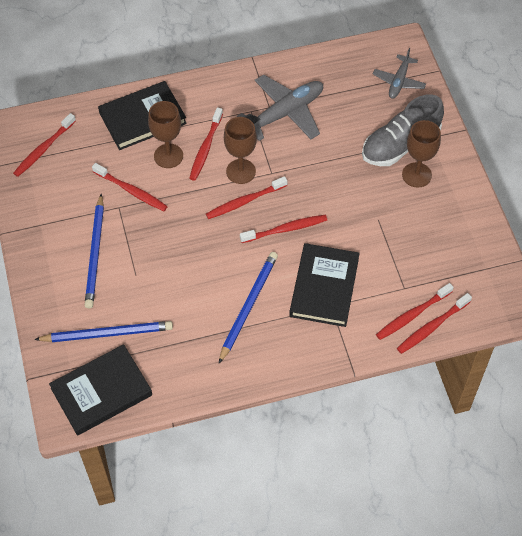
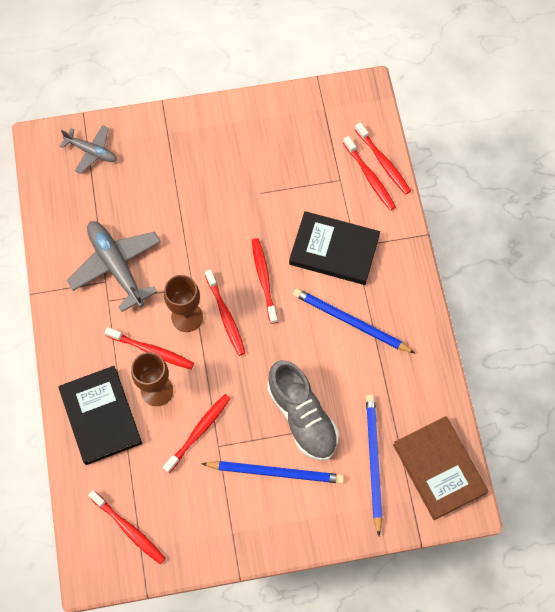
camera: 85 degrees left, 10 degrees up
black book [49,344,152,436] -> brown book [393,416,488,520]
grey shoe [362,94,444,166] -> grey shoe moved to [267,360,339,461]
brown goblet [402,120,441,188] -> none

